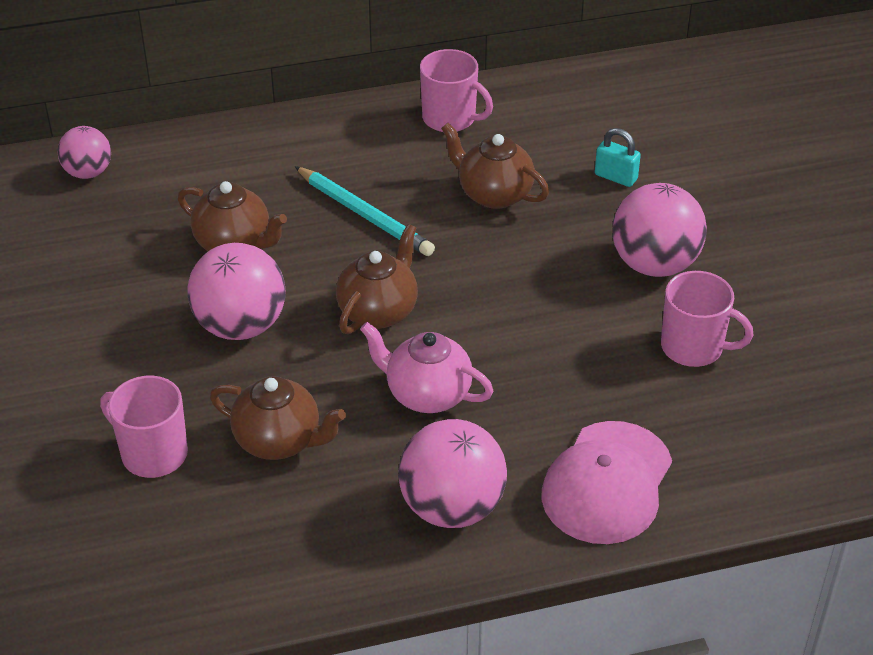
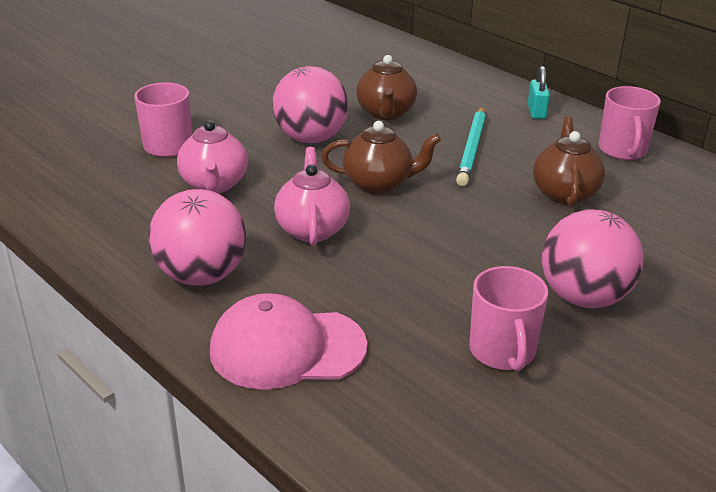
camera: 60 degrees right, 10 degrees down
pink ball [57,126,111,179] -> none
brown teapot [210,376,346,460] -> pink teapot [177,120,248,193]
turquoise padlock [595,128,641,187] -> turquoise padlock moved to [528,66,550,119]

